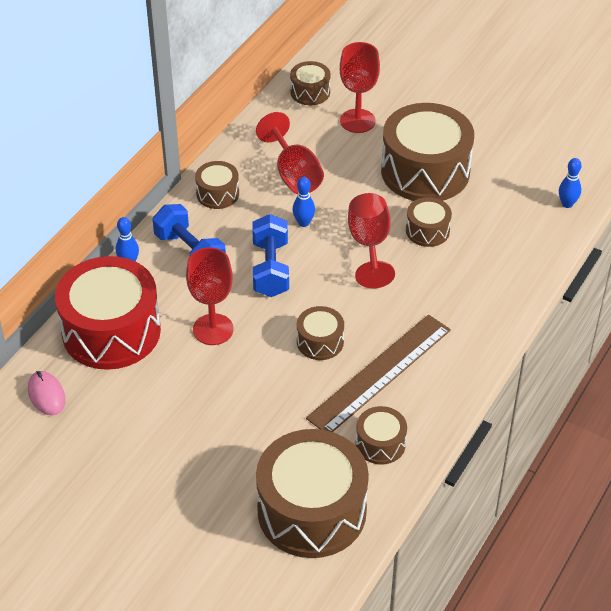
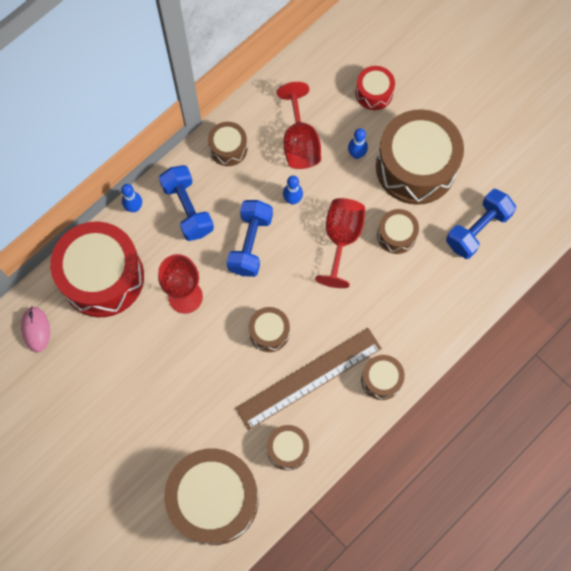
camera: 15 degrees right, 25 degrees up
brown drum [290,61,331,105] -> brown drum moved to [361,355,405,400]
red goblet [340,42,380,133] -> red drum [356,66,395,110]
blue bowling pin [559,158,581,208] -> blue bowling pin moved to [348,128,368,159]
none -> blue dumbbell [446,189,516,259]

